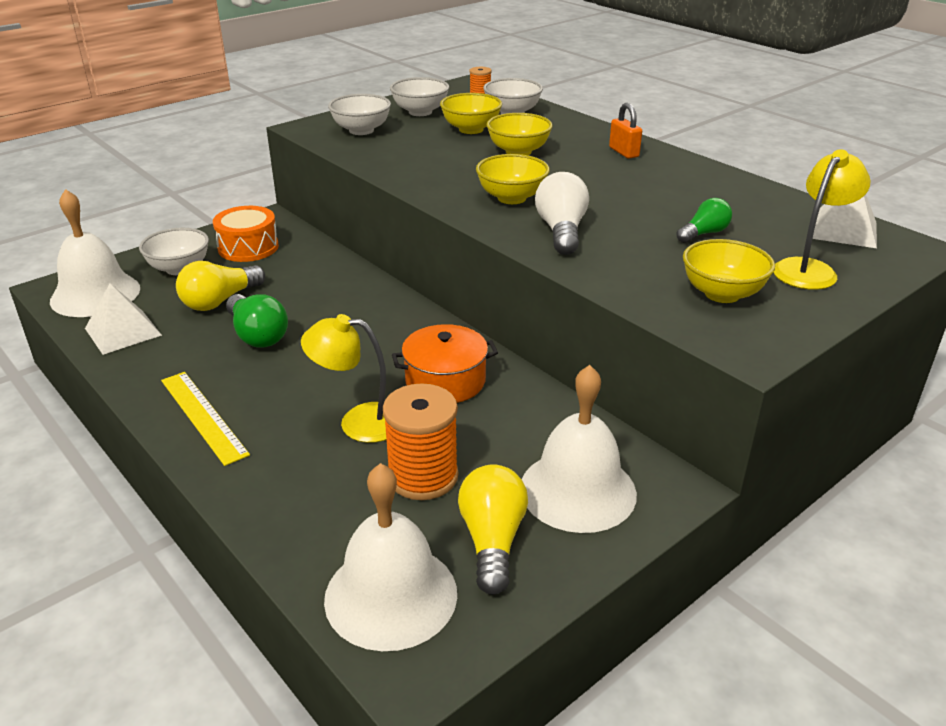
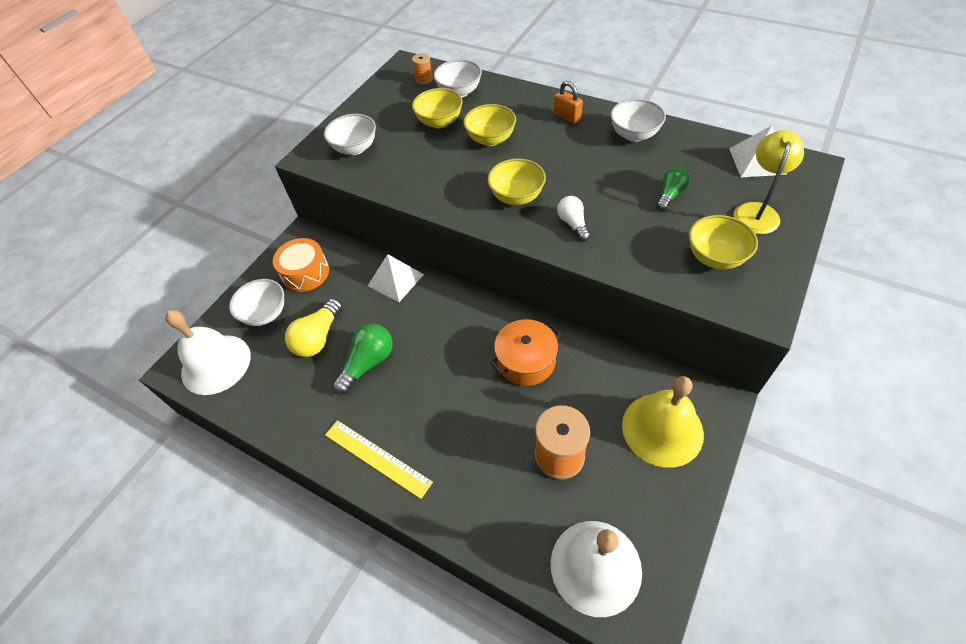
camera: 15 degrees left, 20 degrees up
white pyramid [85,283,162,355] -> white pyramid moved to [368,254,424,302]
green light bulb [226,294,288,348] -> green light bulb turned 90 degrees counterclockwise [332,324,393,395]
yellow lamp [301,314,387,443] -> none
white bowl [390,77,449,116] -> white bowl moved to [610,99,666,142]
yellow light bulb [458,464,528,595] -> none
white bell [522,365,637,533] -> yellow bell [622,376,704,468]
white light bulb [535,172,589,255] -> white light bulb [557,196,590,241], size x0.63

